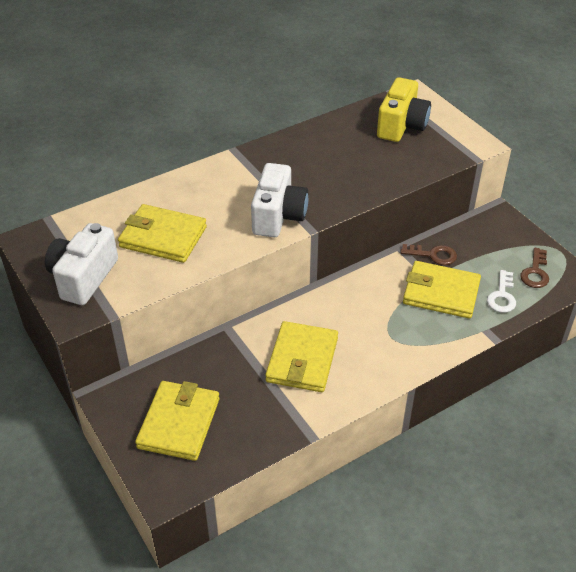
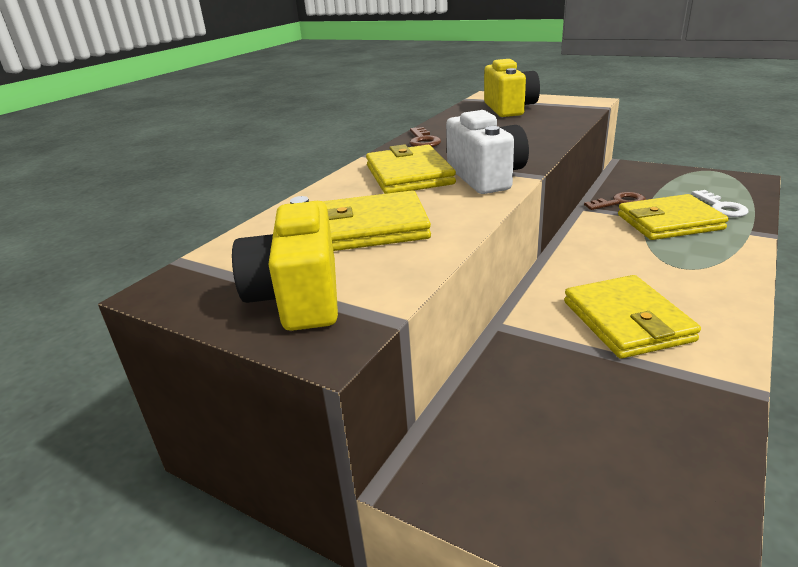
camera: 25 degrees left, 15 degrees down
white camera [45,223,118,305] -> yellow camera [232,196,338,331]
yellow wallet [135,381,220,461] -> yellow wallet moved to [366,144,456,194]
brown key [520,248,549,288] -> brown key moved to [409,127,441,147]

